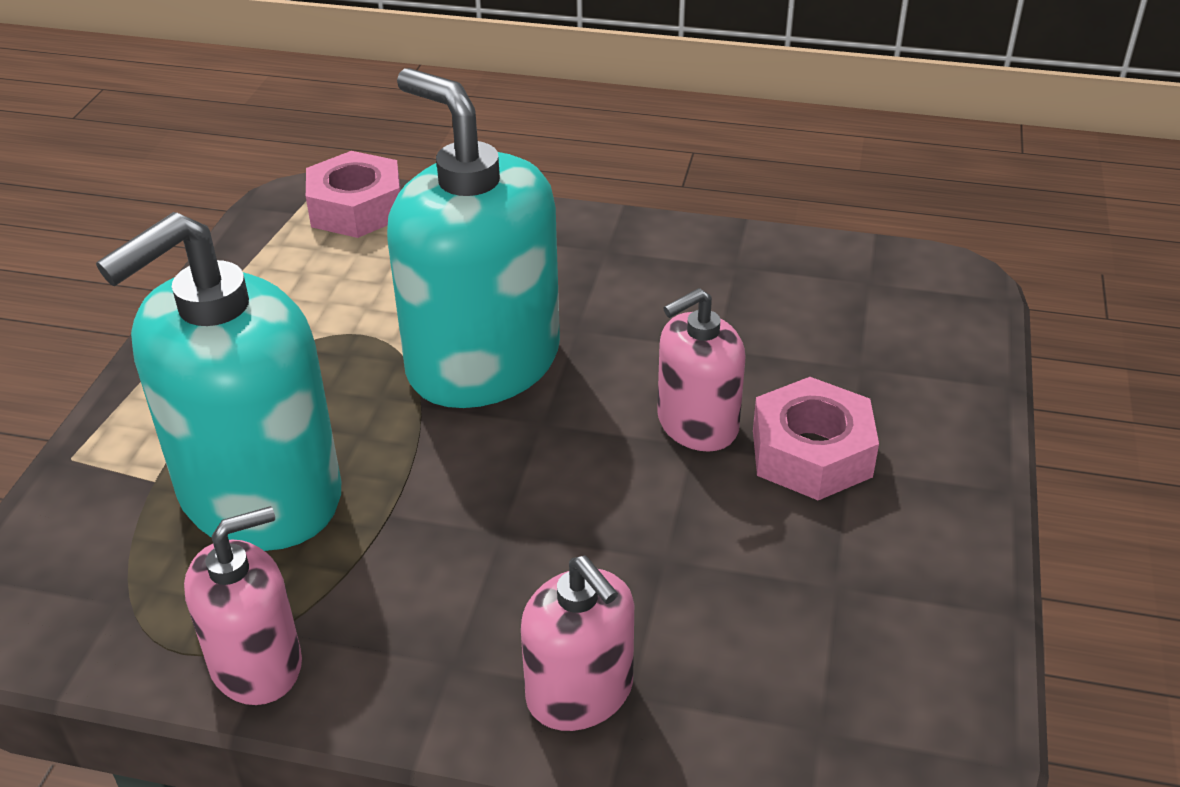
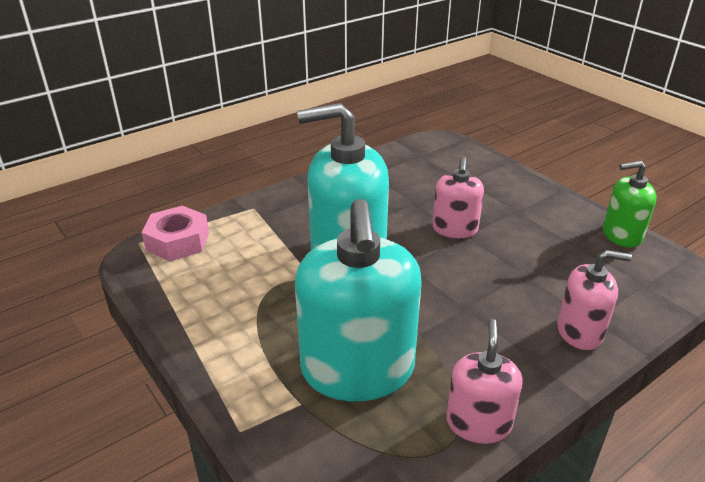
camera: 50 degrees left, 5 degrees down
pink nut [753,377,879,500] -> none
none -> green soap dispenser [603,161,657,248]

